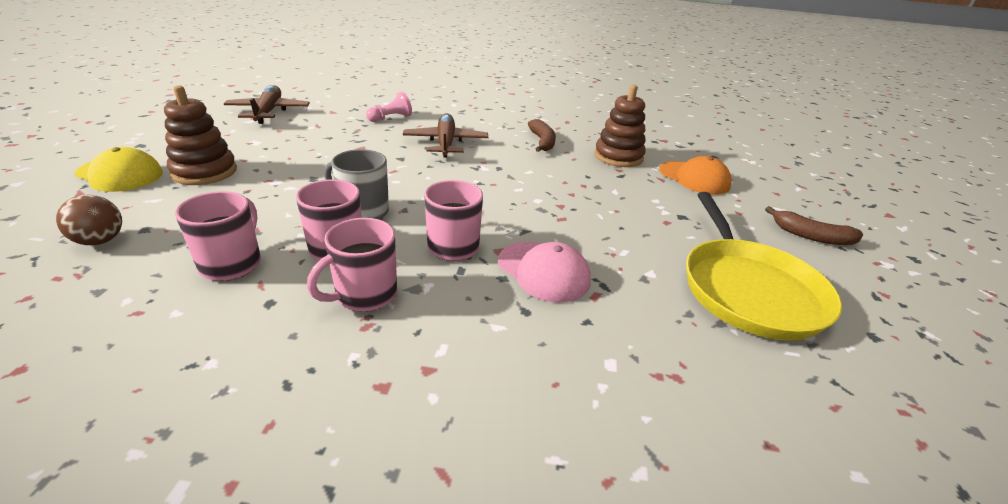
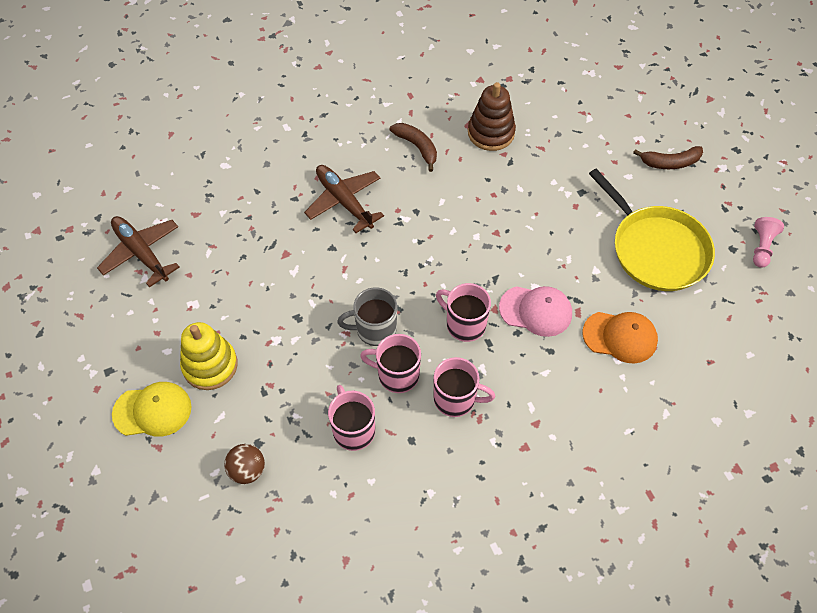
camera: 30 degrees left, 25 degrees up
brown stacking toy [164,85,237,185] -> yellow stacking toy [180,322,238,390]
pink mug [307,218,397,312] -> pink mug turned 90 degrees counterclockwise [433,357,495,417]
pink pawn [366,92,412,122] -> pink pawn moved to [753,217,784,268]
orange cap [659,156,732,195] -> orange cap moved to [582,312,658,364]

